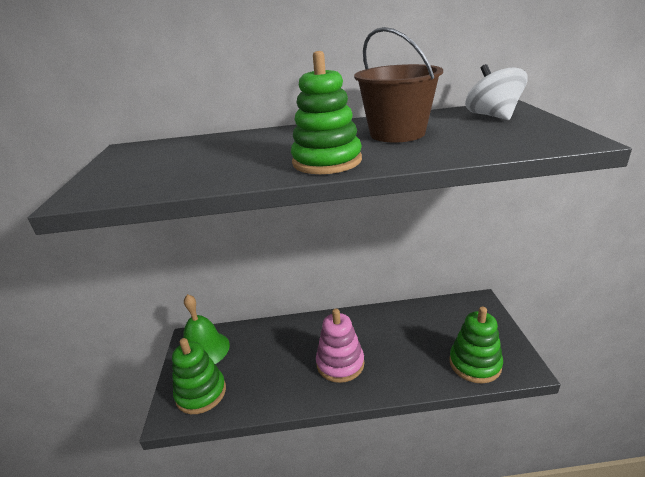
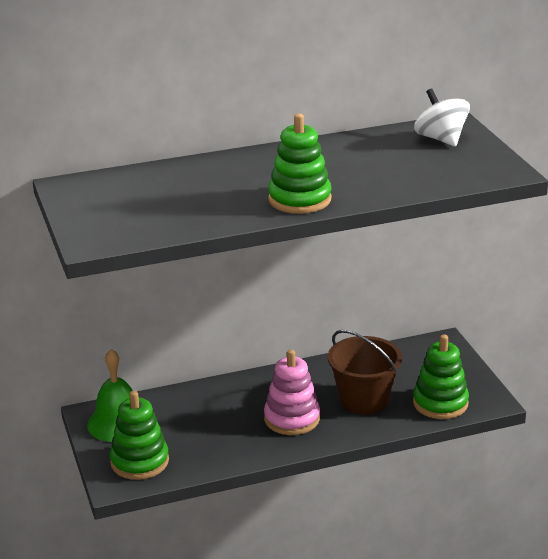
camera: 15 degrees left, 0 degrees up
brown bucket [354,27,443,142] -> brown bucket moved to [328,330,402,414]

